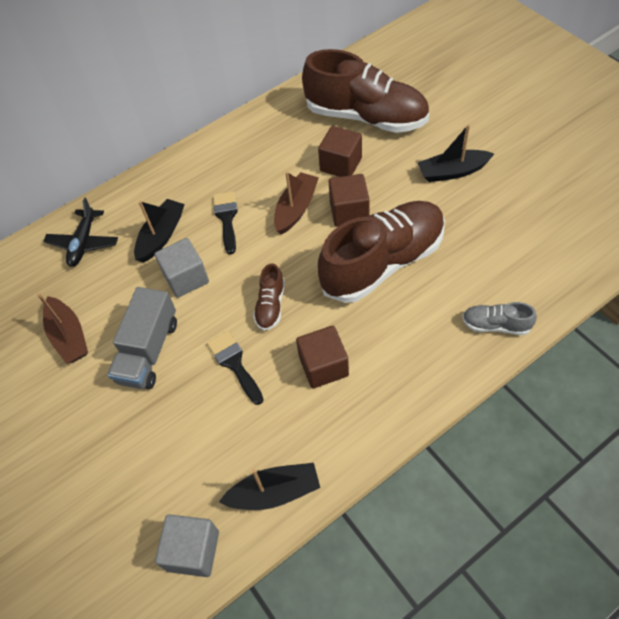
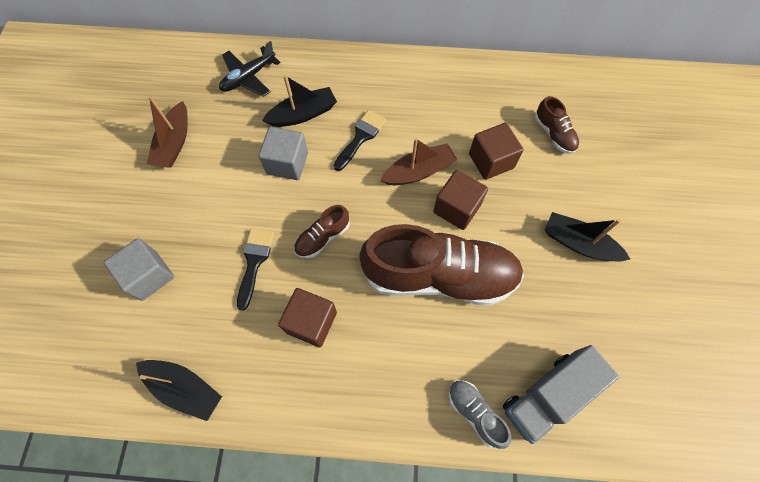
camera: 35 degrees right, 10 degrees up
grey truck [107,287,177,389] -> grey truck moved to [503,345,619,444]
grey cube [155,514,219,577] -> grey cube moved to [104,238,174,301]
brown shoe [302,49,429,133] -> brown shoe [535,96,579,154], size x0.43

